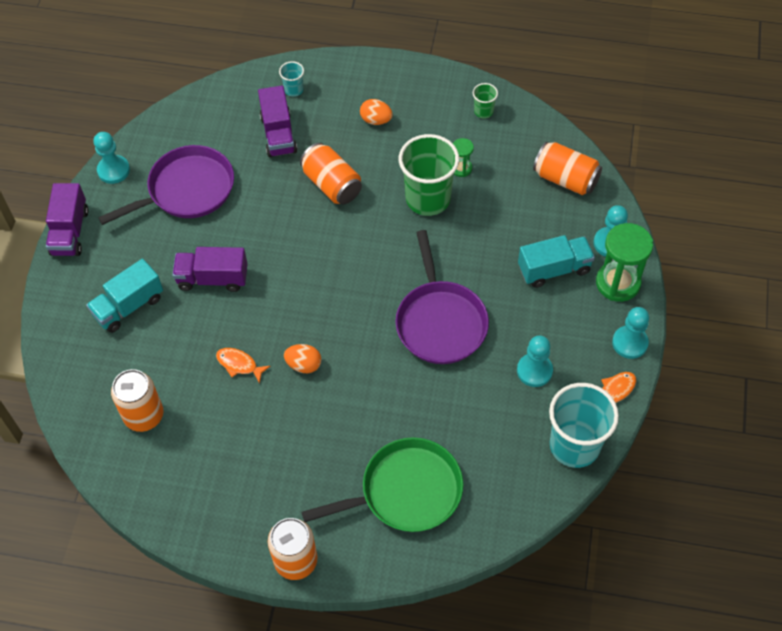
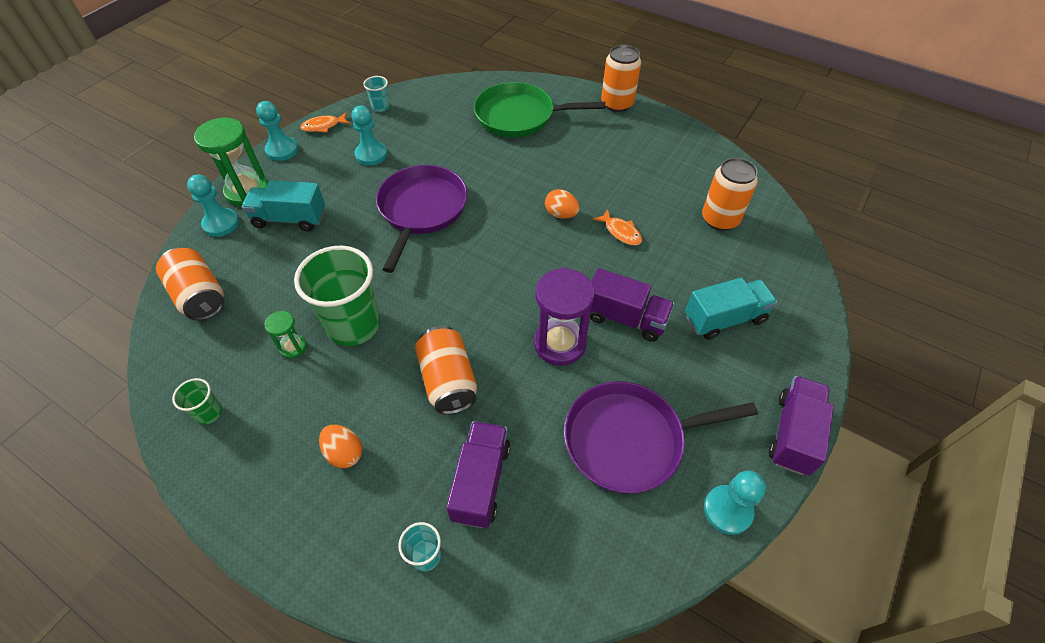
camera: 160 degrees left, 5 degrees down
turquoise cup [549,383,619,468] -> turquoise cup [363,76,390,112], size x0.45
none -> purple hourglass [534,268,594,366]

